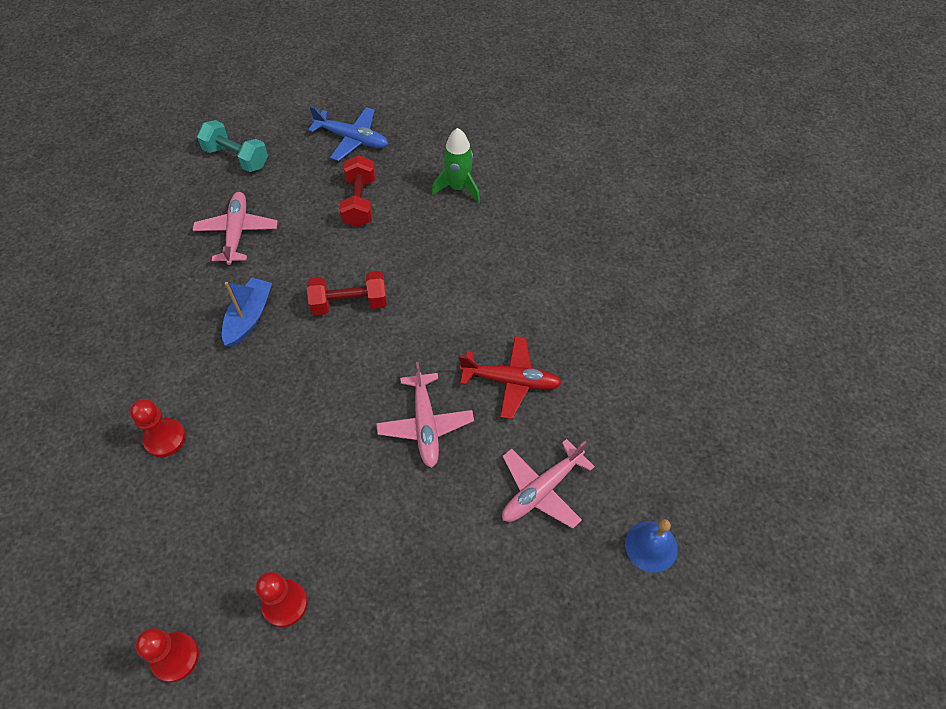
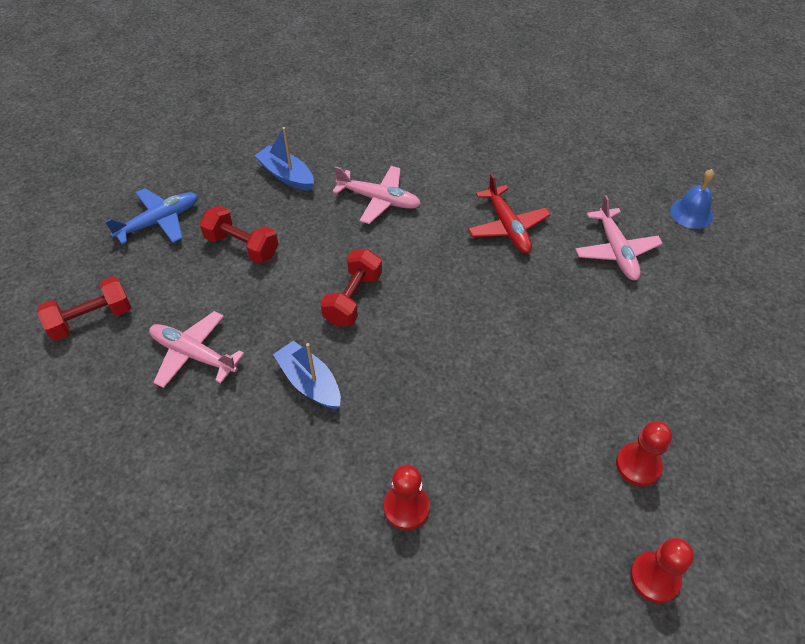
camera: 60 degrees left, 5 degrees down
turquoise dumbbell [197,120,268,172] -> red dumbbell [37,276,131,341]
pink plane [376,362,474,468] -> pink plane moved to [332,166,421,224]
green rocket [432,128,480,203] -> blue boat [254,127,314,191]
red plane [459,336,562,419] -> red plane turned 120 degrees clockwise [468,174,551,253]

